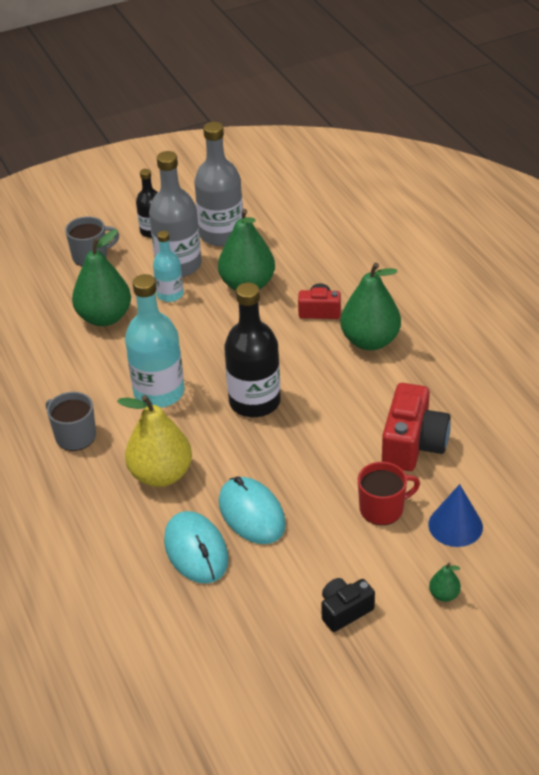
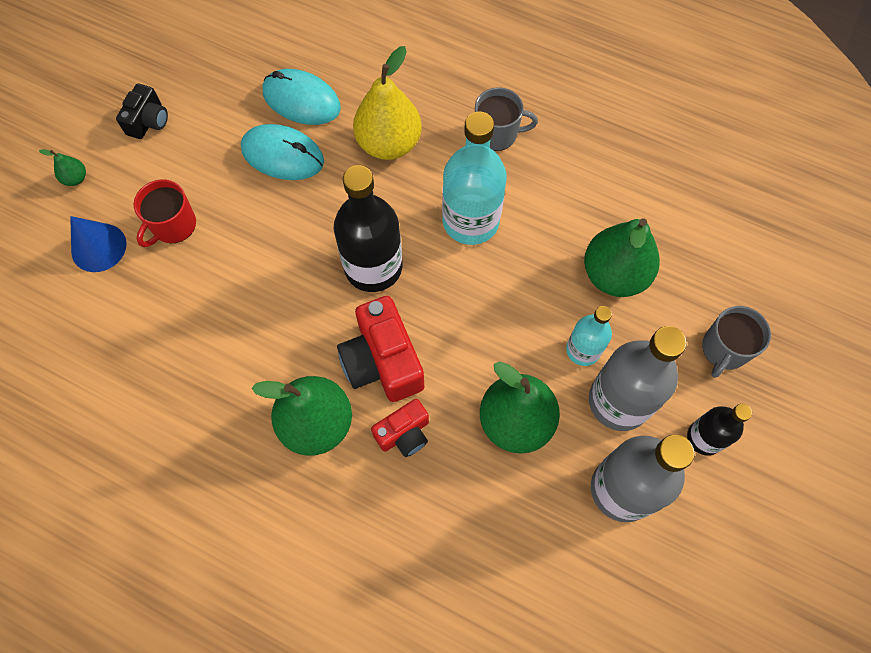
camera: 140 degrees right, 25 degrees up
red camera [382,383,451,471] -> red camera moved to [337,296,424,402]

